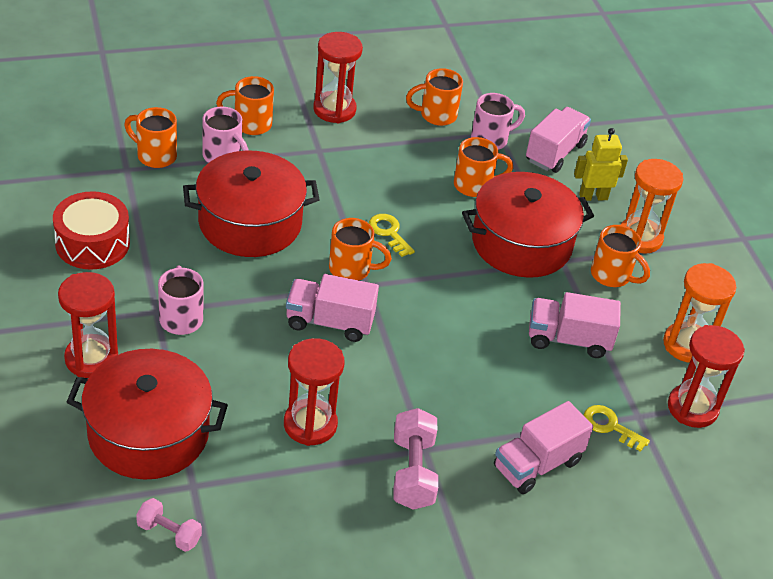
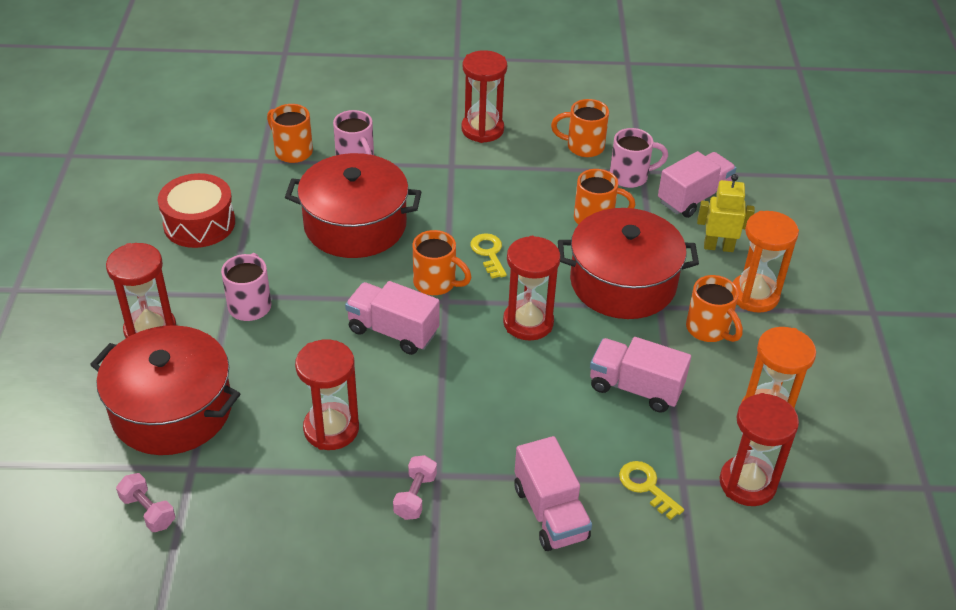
camera: 20 degrees right, 0 degrees up
orange mug [216,76,274,135] -> none
pink dumbbell [393,408,438,510] -> pink dumbbell [393,455,437,520], size x0.62
pink truck [494,401,593,494] -> pink truck turned 90 degrees counterclockwise [514,436,592,551]
none -> red hourglass [503,236,560,341]

